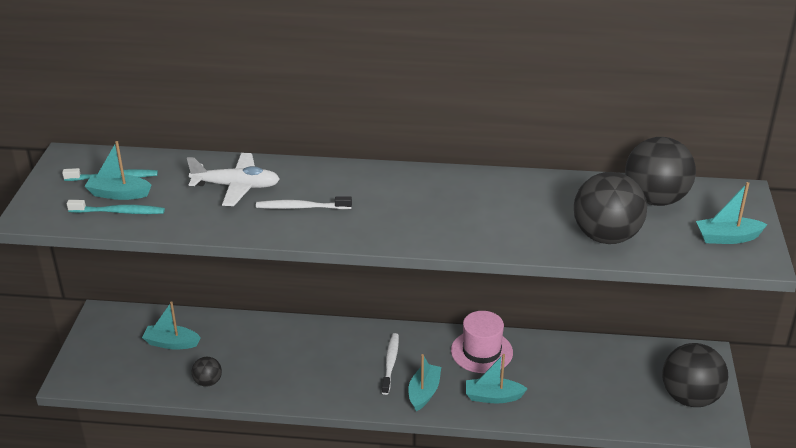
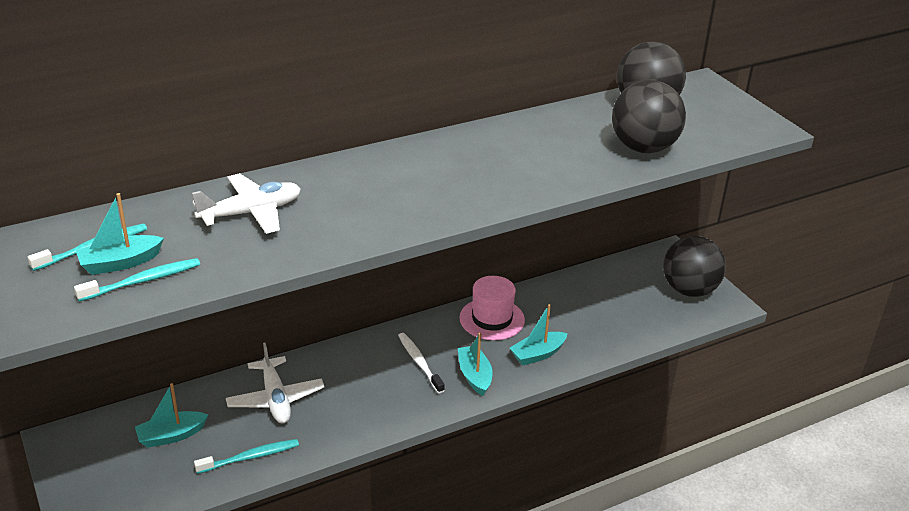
camera: 35 degrees left, 0 degrees up
black ball [192,357,222,387] -> turquoise toothbrush [194,439,299,474]
white toothbrush [256,196,352,209] -> none
turquoise boat [696,182,768,244] -> none
none -> white plane [226,343,325,423]

